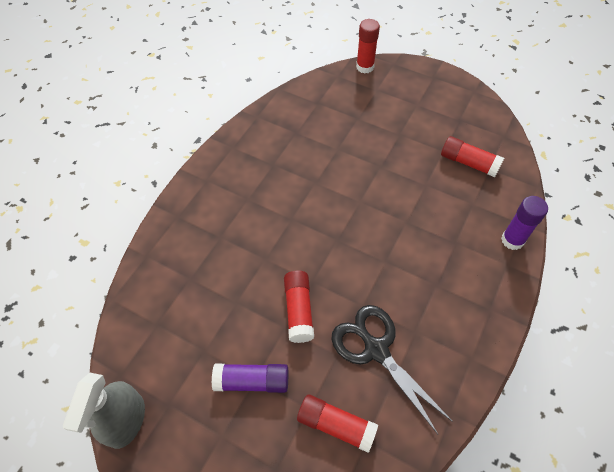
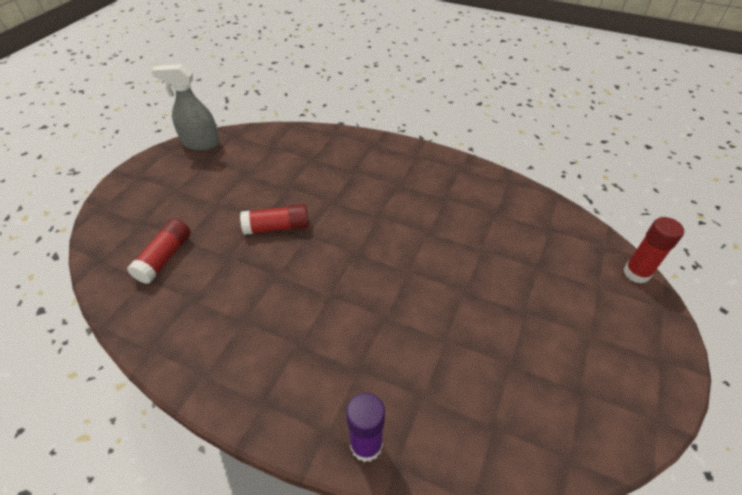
camera: 85 degrees right, 10 degrees down
purple glue stick [212,364,288,393] -> none
black scissors [331,305,453,434] -> none
red glue stick [441,136,504,177] -> none

